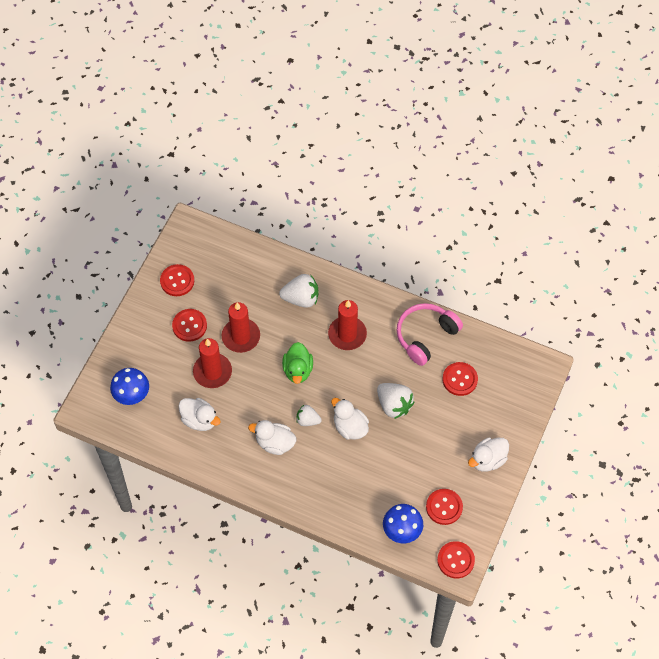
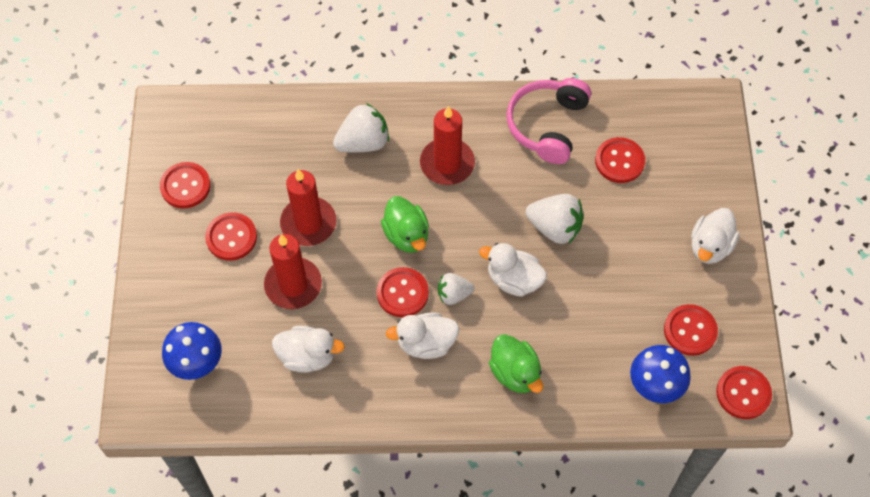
camera: 25 degrees left, 0 degrees up
none -> red button [377,267,429,317]
none -> green duck [489,334,543,393]

